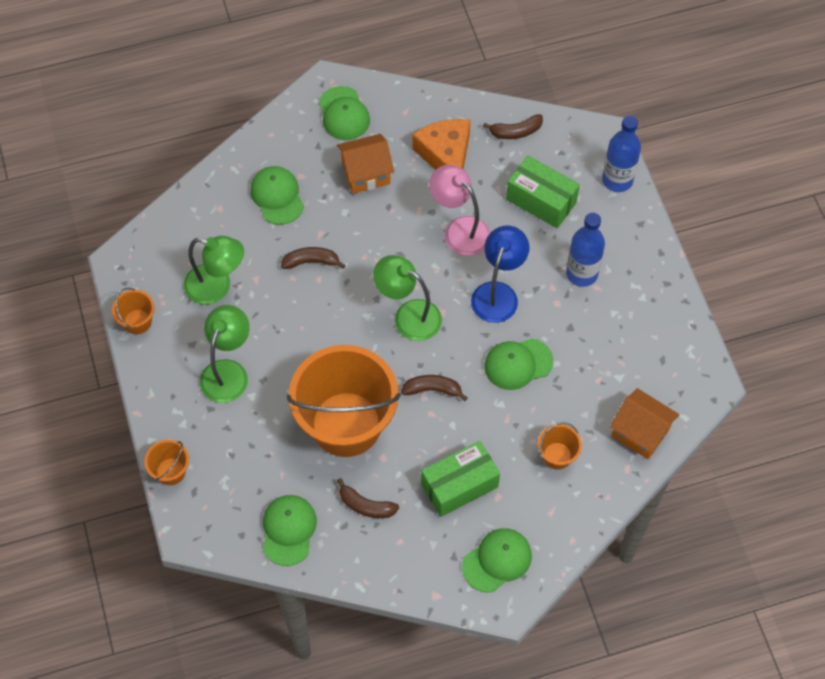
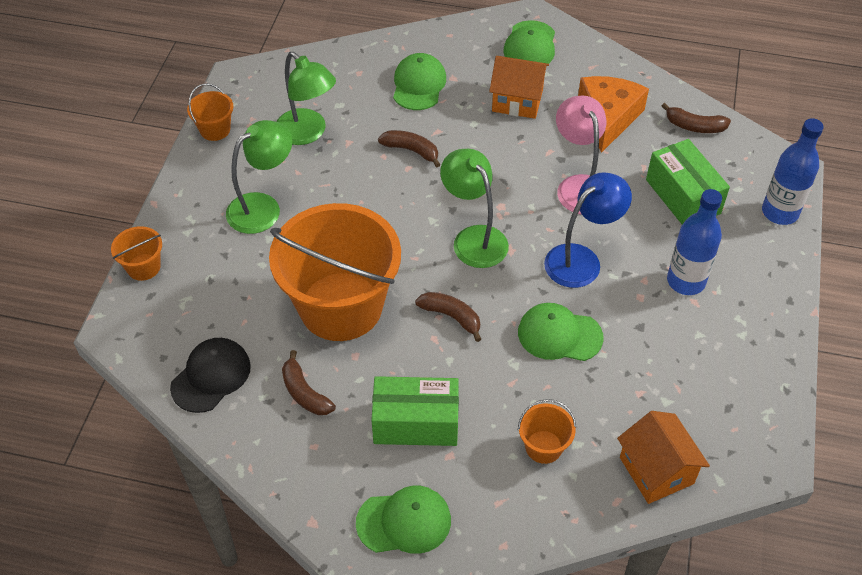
camera: 30 degrees right, 10 degrees down
green cap [263,495,317,566] -> black cap [170,338,251,413]

